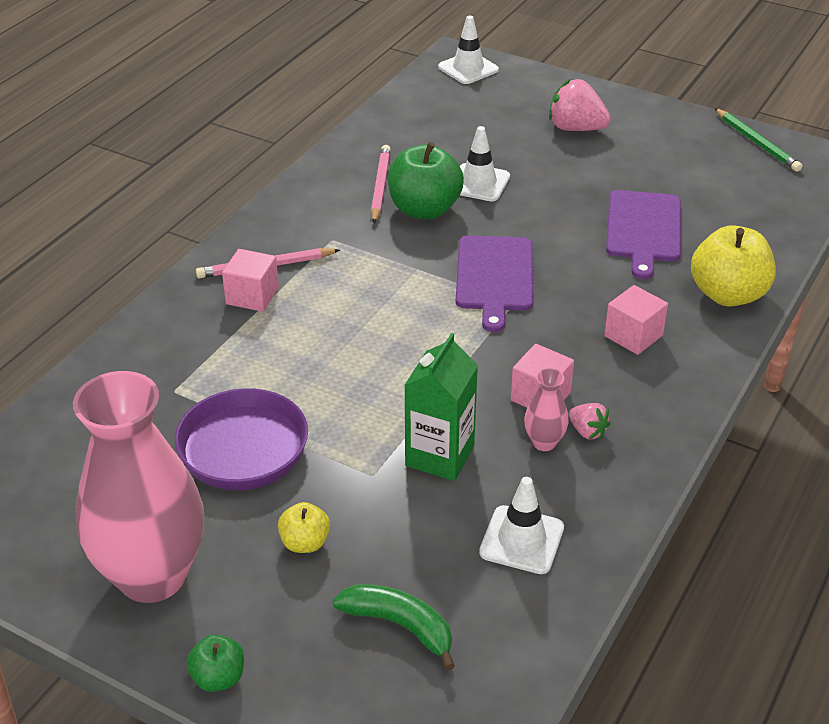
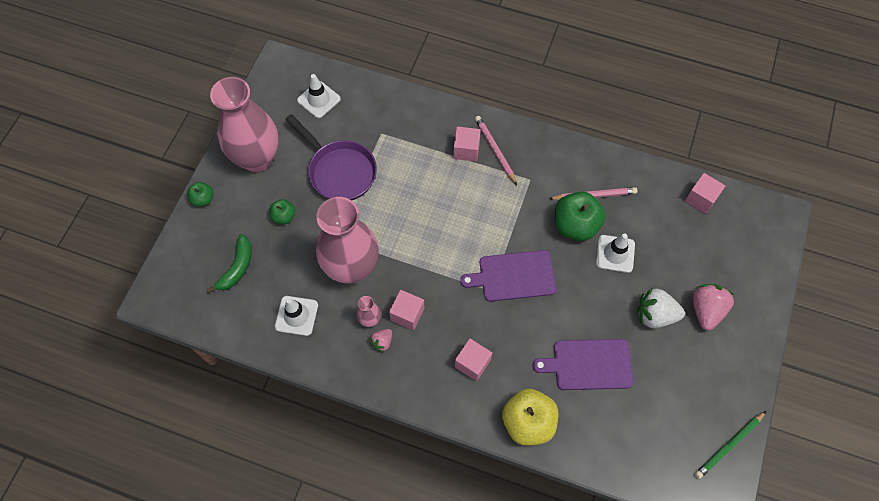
camera: 80 degrees right, 25 degrees up
yellow apple [278,502,330,553] -> green apple [269,199,295,224]
green carton [404,333,478,481] -> pink vase [316,197,379,284]
white traffic cone [438,16,499,84] -> white traffic cone moved to [297,74,341,118]
none -> white strawberry [637,288,685,328]
none -> pink cube [685,173,725,214]

